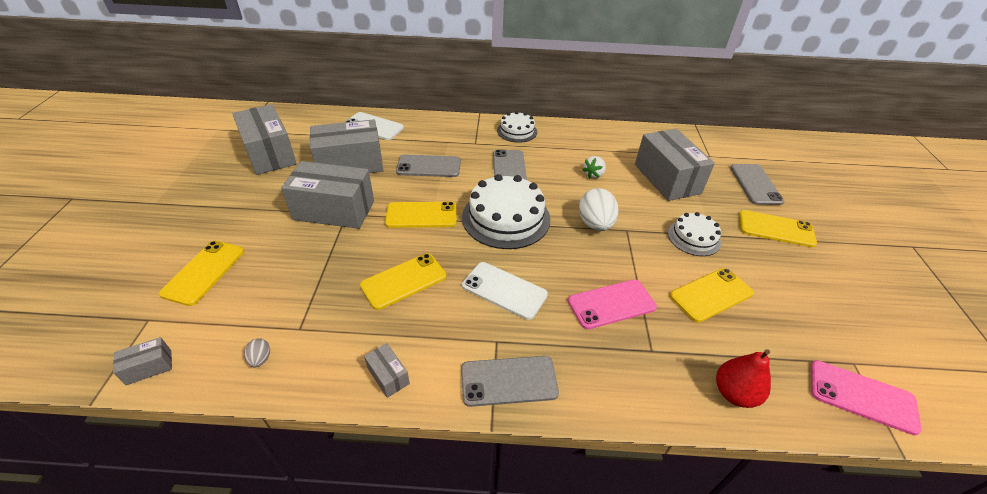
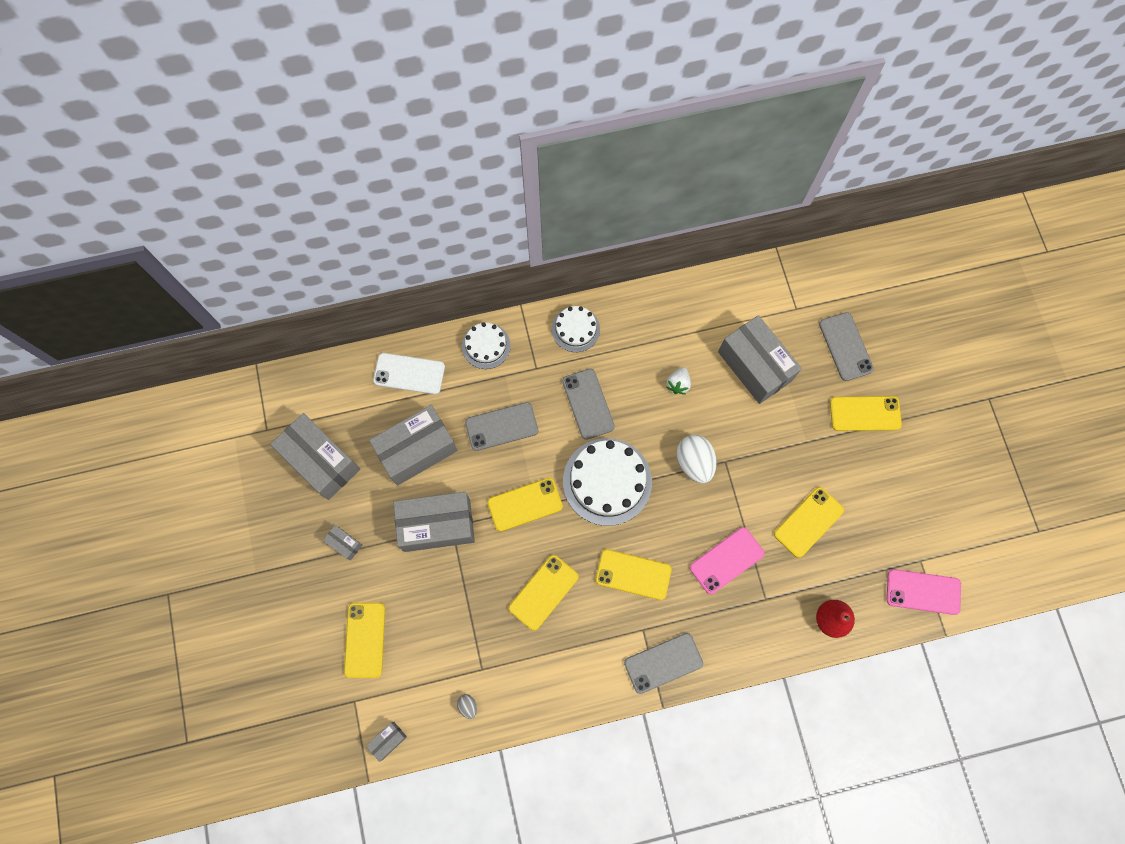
camera: 15 degrees left, 30 degrees up
grey box [364,343,410,398] -> grey box moved to [323,525,363,561]
white phone [462,262,548,320] -> yellow phone [595,549,672,600]
white cake [668,212,721,256] -> white cake moved to [462,322,511,369]

